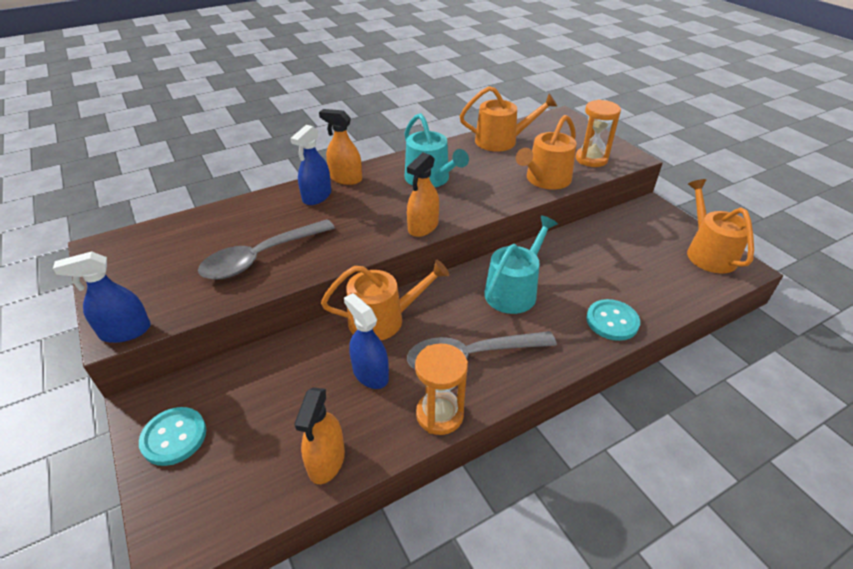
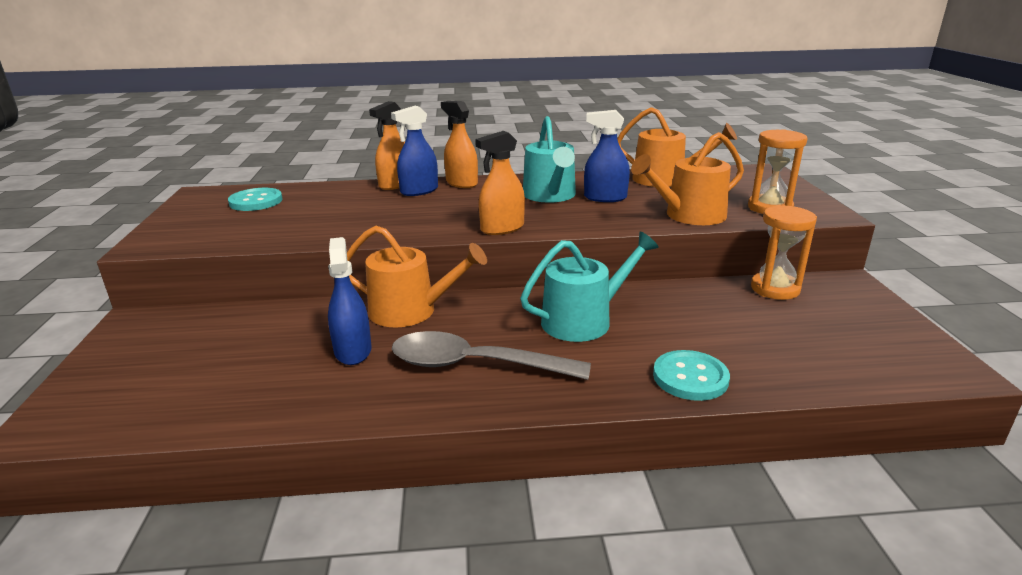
camera: 25 degrees right, 15 degrees down
blue spray bottle [53,251,151,343] -> blue spray bottle moved to [584,110,630,202]
turquoise button [139,407,206,466] -> turquoise button moved to [228,188,282,211]
grey spoon [198,219,335,280] -> none
orange spray bottle [294,387,345,484] -> orange spray bottle moved to [369,101,405,190]
orange hourglass [415,343,468,435] -> orange hourglass moved to [751,205,817,300]
orange watering can [687,179,754,274] -> none

